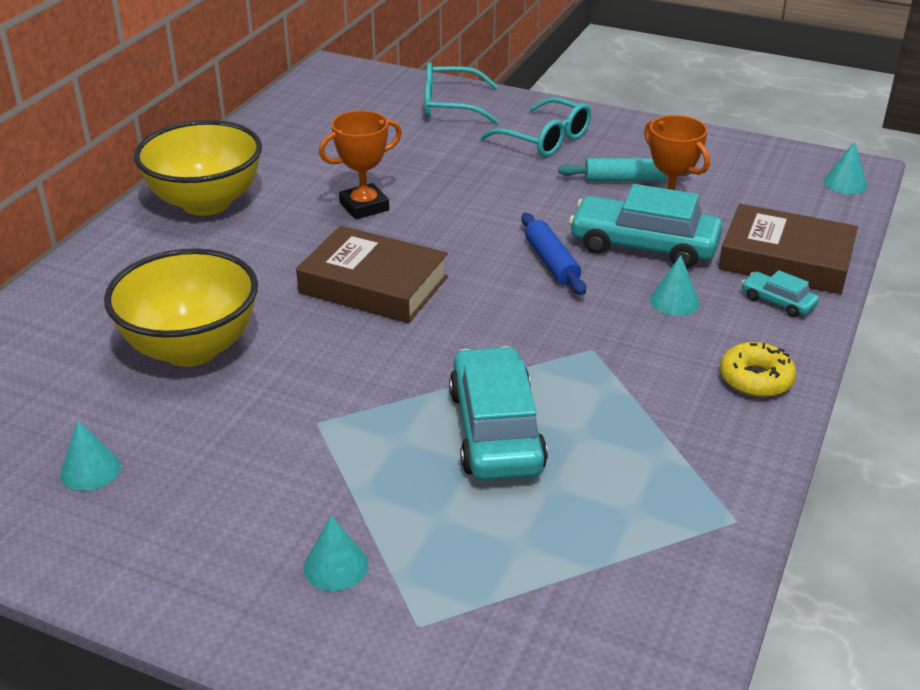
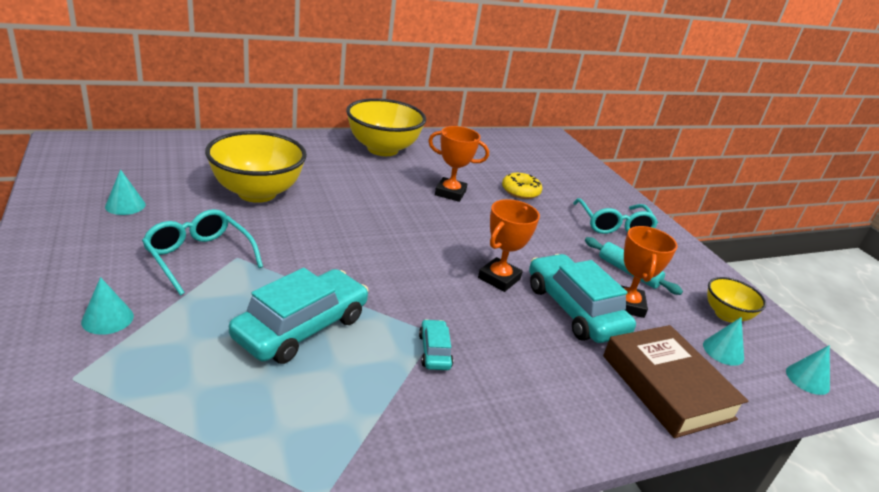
camera: 40 degrees right, 5 degrees down
brown book [296,226,448,323] -> none
turquoise glasses [424,62,499,124] -> turquoise glasses moved to [142,209,263,295]
blue rolling pin [521,213,586,295] -> orange trophy [478,199,540,292]
turquoise cone [650,255,700,316] -> turquoise cone moved to [703,317,744,366]
yellow donut [720,342,796,397] -> yellow donut moved to [502,173,542,199]
turquoise car [742,270,819,317] -> turquoise car moved to [419,319,453,370]
none -> yellow bowl [707,277,766,322]

